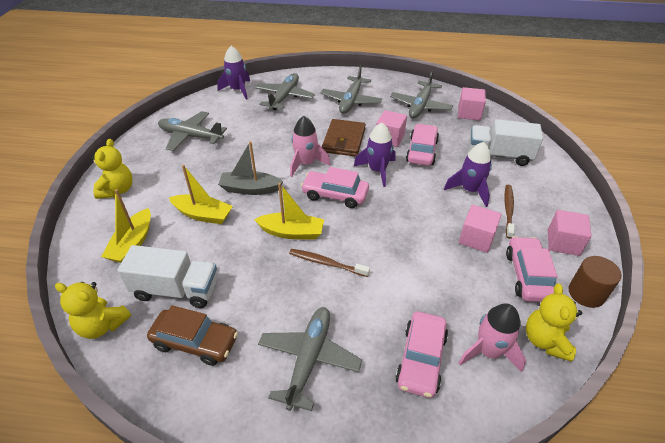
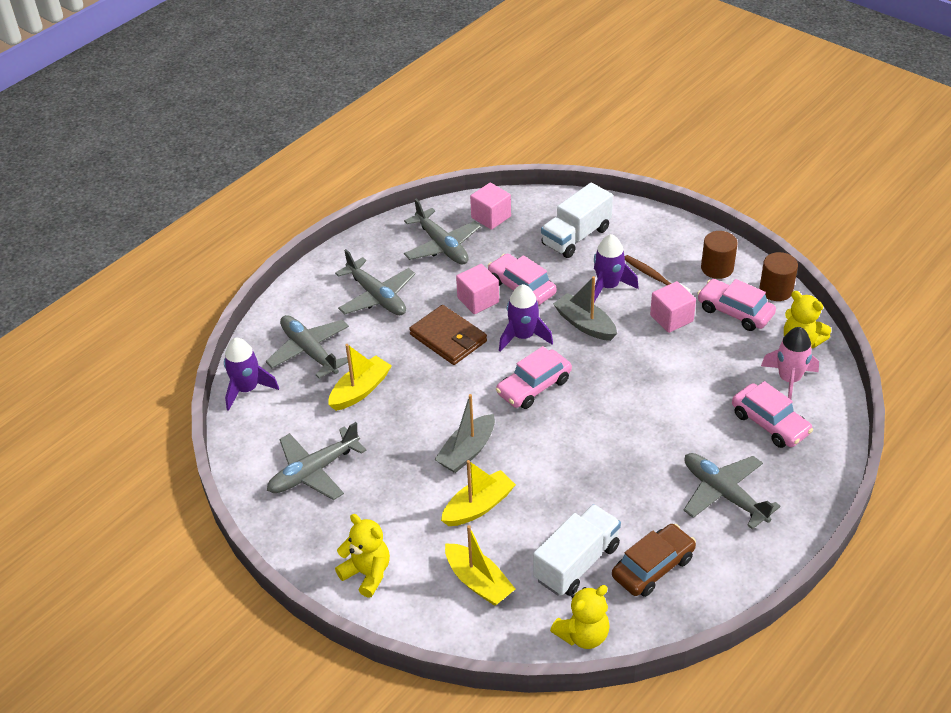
camera: 55 degrees left, 0 degrees up
yellow boat [254,183,324,240] -> yellow boat moved to [328,344,392,411]
brown toothbrush [289,249,370,277] -> none
pink rocket [290,116,331,177] -> none
pink cube [548,210,592,256] -> brown cylinder [701,231,738,279]
none -> grey boat [553,276,617,341]

